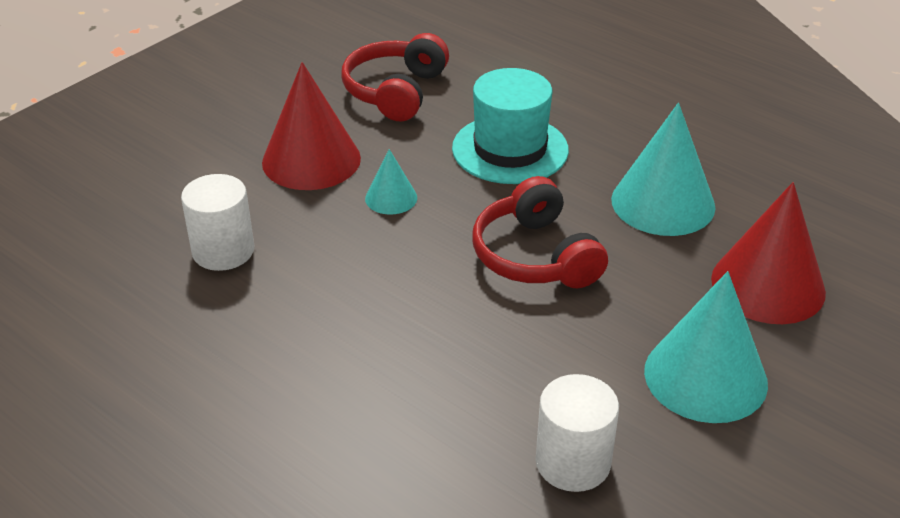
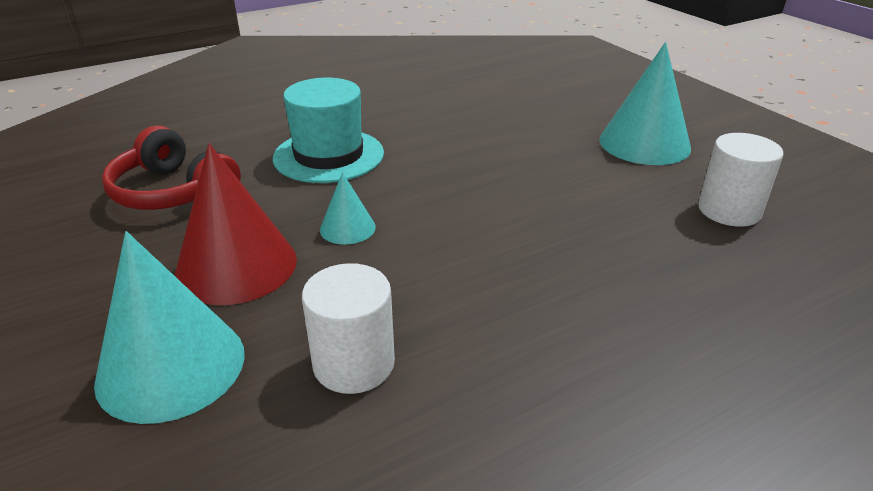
camera: 70 degrees left, 5 degrees down
red headphones [472,176,608,288] -> none
turquoise cone [611,103,715,236] -> turquoise cone moved to [94,231,245,424]
red cone [711,182,826,324] -> none

